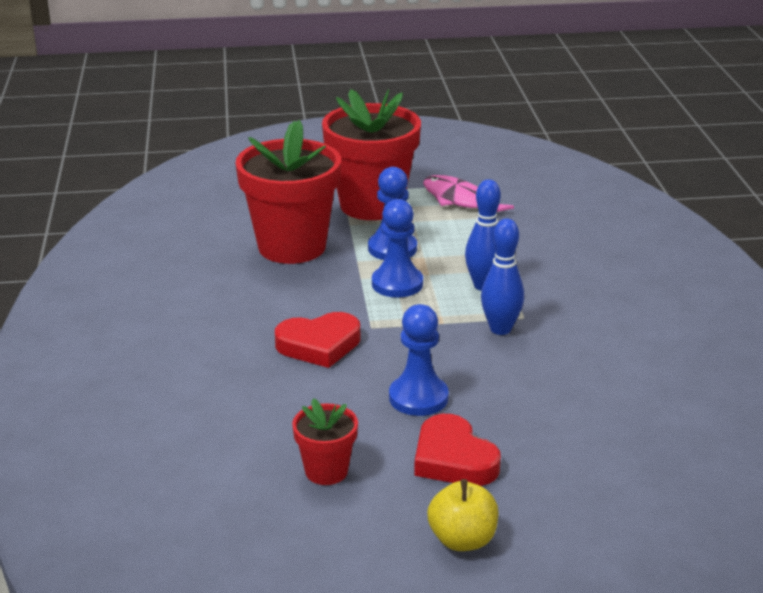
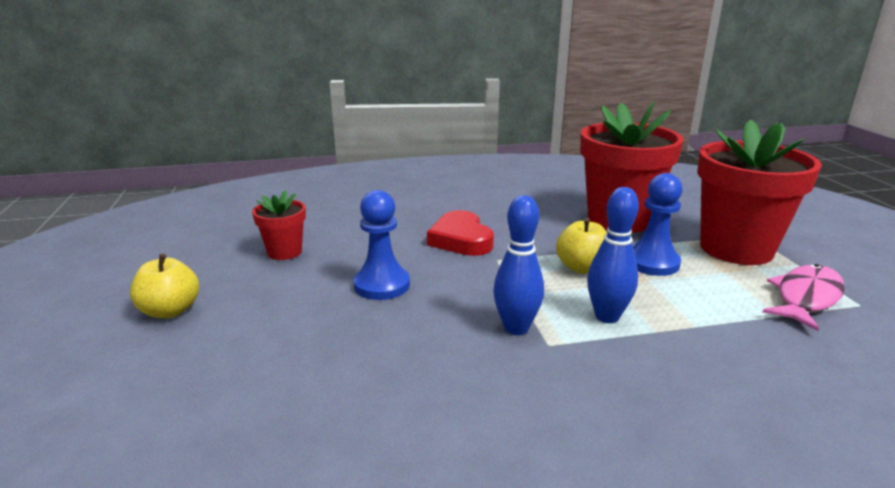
camera: 85 degrees right, 5 degrees down
blue pawn [372,199,423,298] -> yellow apple [556,218,607,274]
red heart [414,414,501,486] -> none

